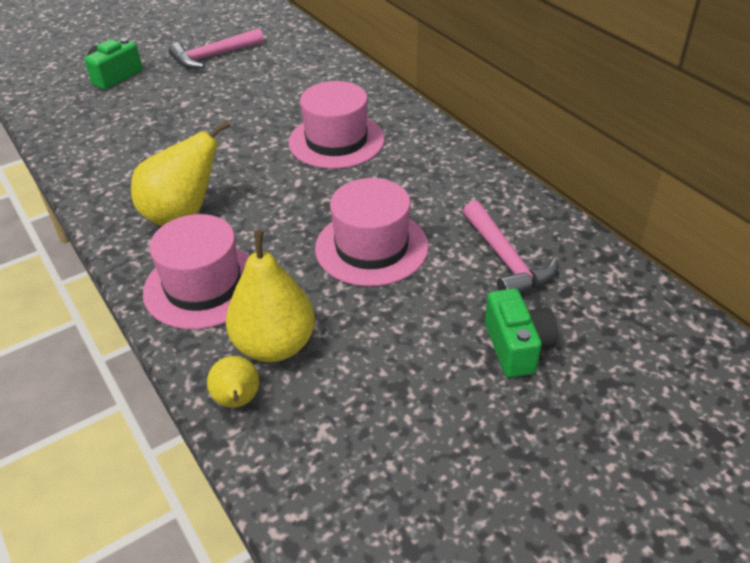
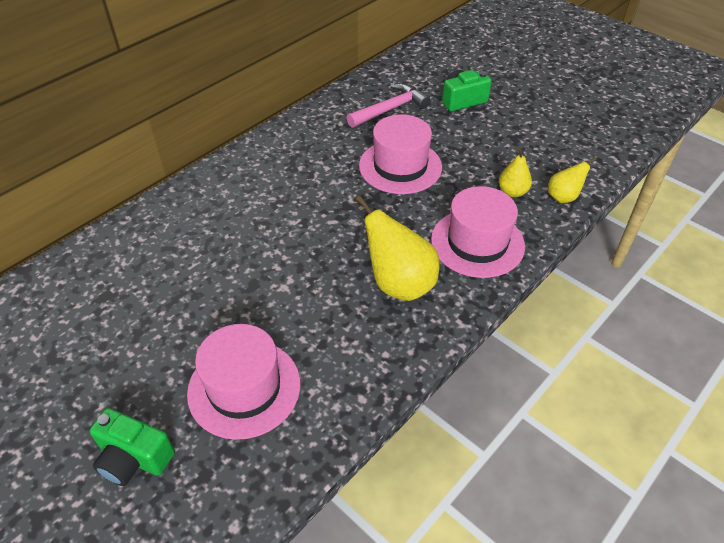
camera: 105 degrees left, 5 degrees up
pink hammer [169,28,264,69] -> none
yellow pear [226,230,315,362] -> yellow pear [499,148,532,197], size x0.56
pink hat [288,81,385,169] -> pink hat moved to [187,324,301,440]

